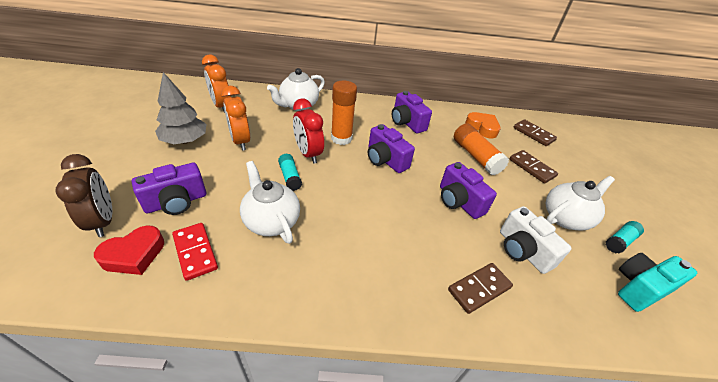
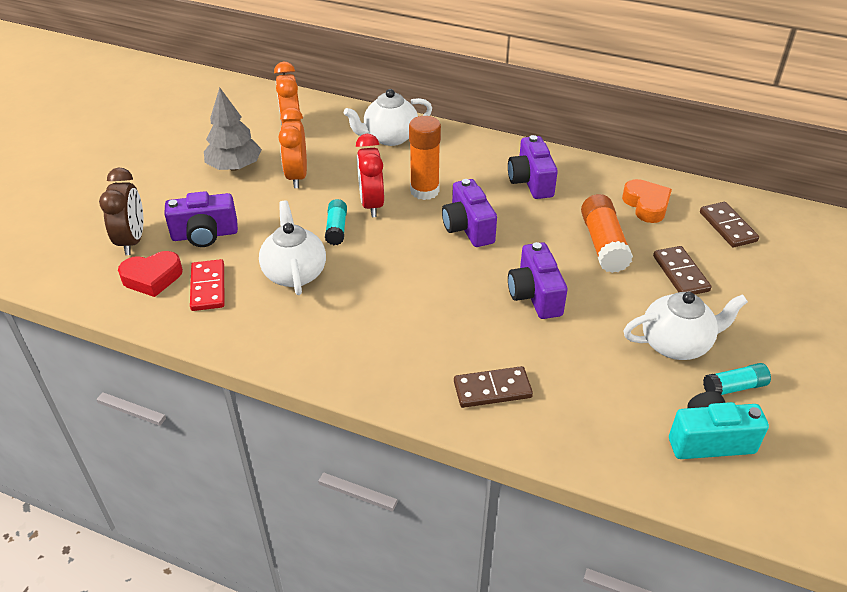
camera: 25 degrees right, 0 degrees up
white camera [500,206,572,274] -> none

